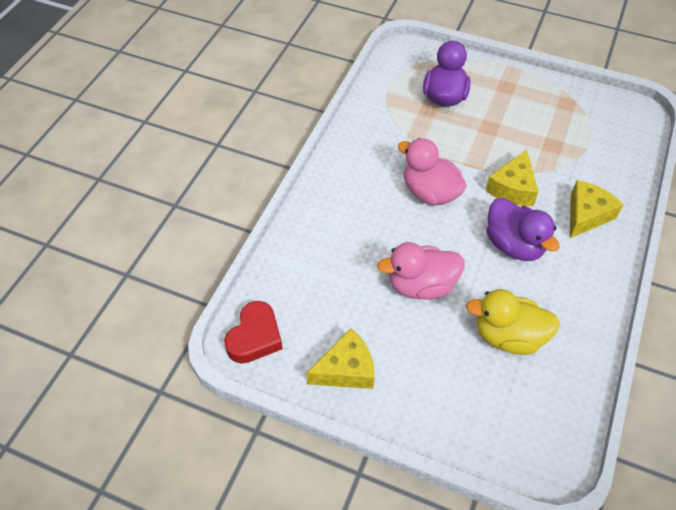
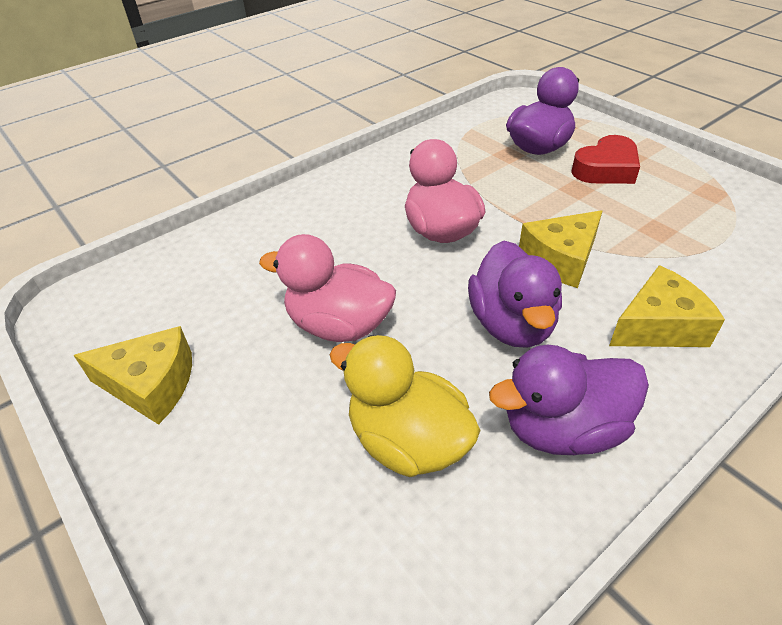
camera: 30 degrees right, 10 degrees down
red heart [224,301,283,364] -> red heart moved to [571,135,640,184]
none -> purple duck [489,345,649,455]

